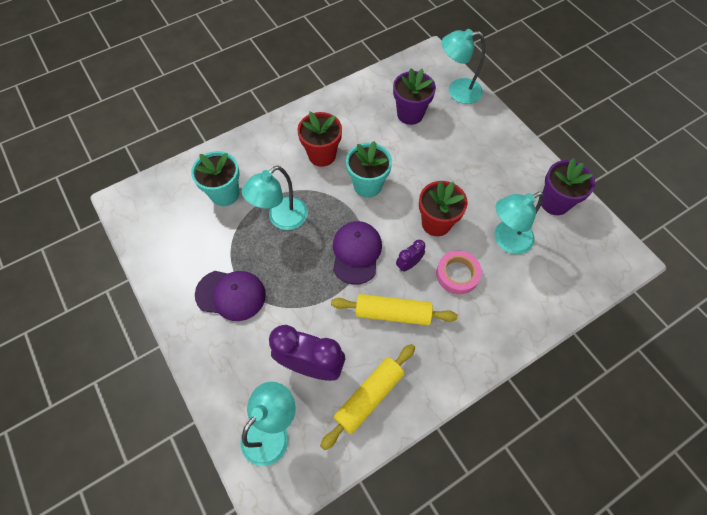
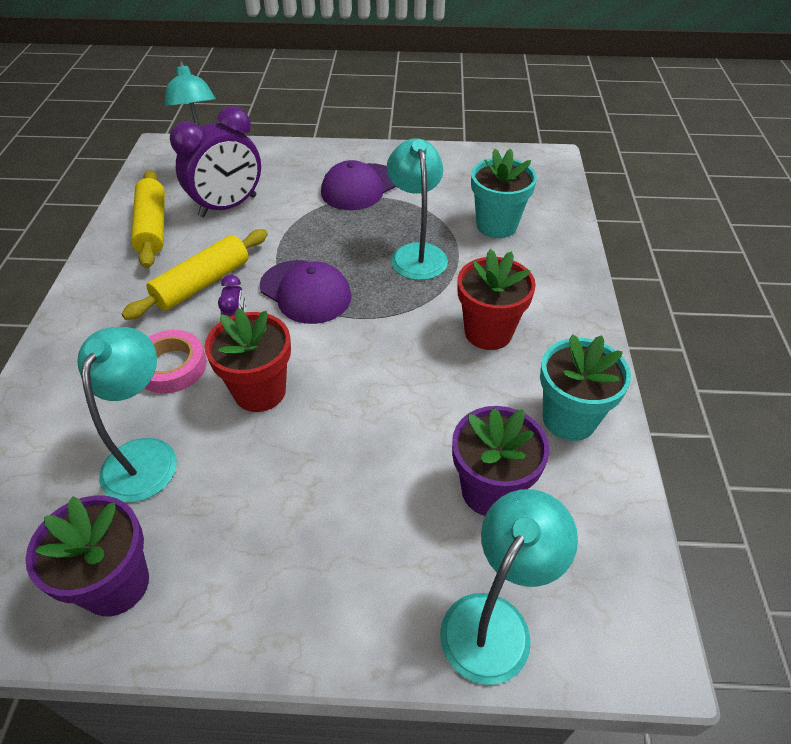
camera: 125 degrees right, 15 degrees down
turquoise flower pot [346,141,392,198] -> turquoise flower pot moved to [540,334,631,441]

